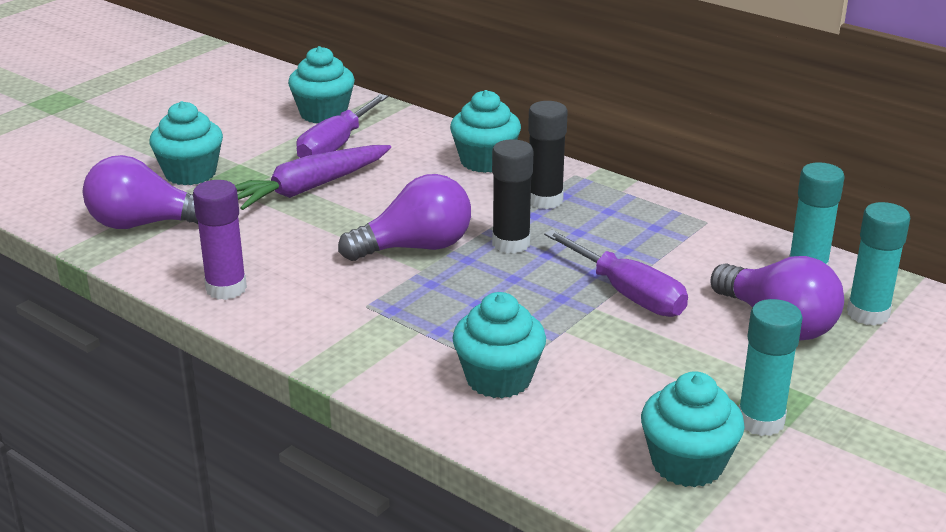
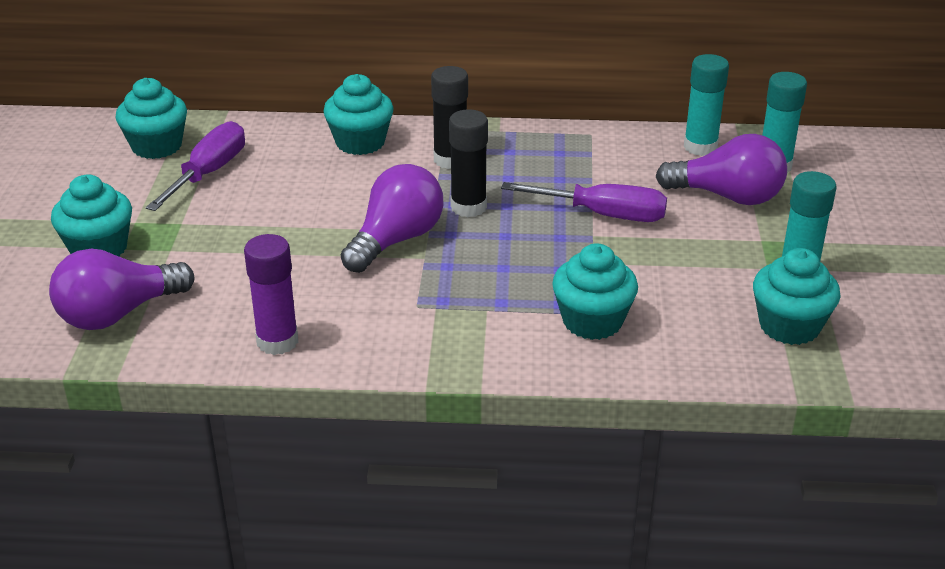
camera: 35 degrees left, 5 degrees up
purple carrot [235,145,391,210] -> none
purple screwdriver [296,94,388,158] -> purple screwdriver turned 150 degrees counterclockwise [146,121,245,211]

